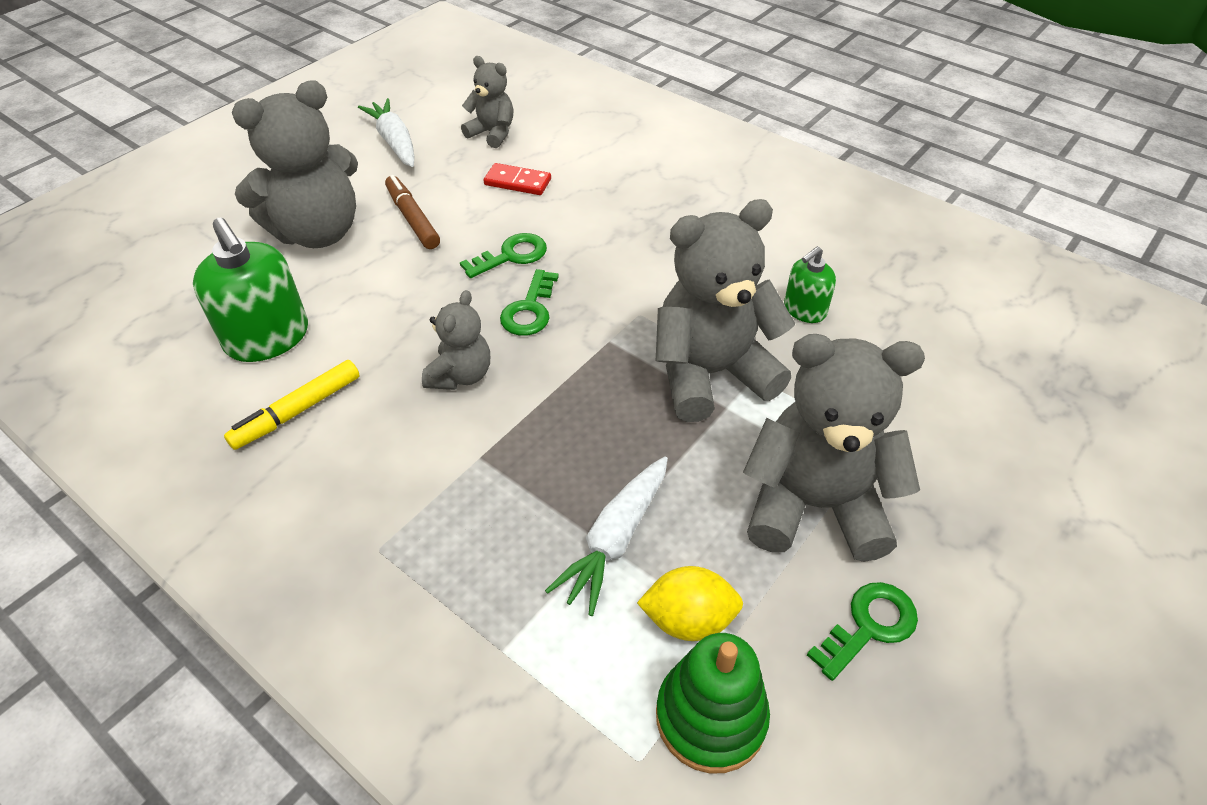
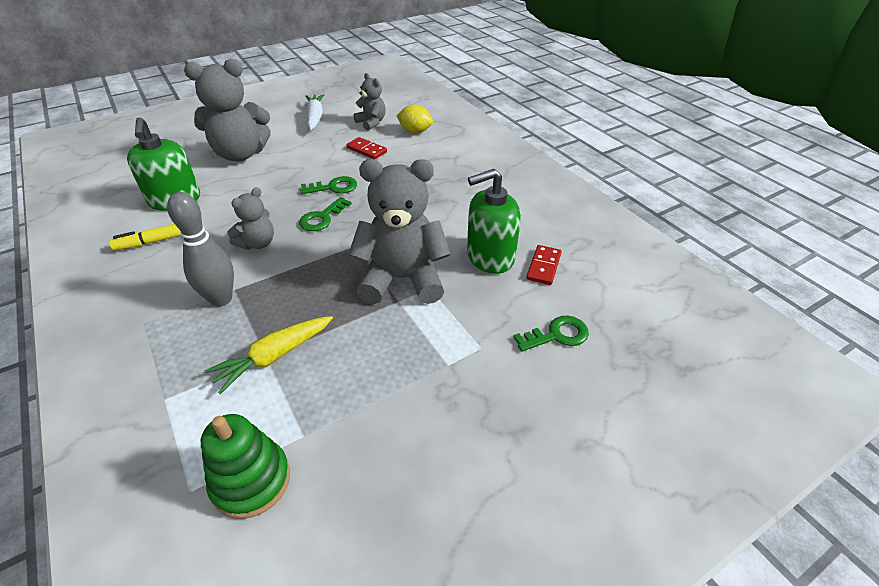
camera: 20 degrees right, 5 degrees down
brown marker [385,175,440,249] -> none
white carrot [545,456,668,616] -> yellow carrot [205,316,333,394]
yellow lemon [637,566,743,641] -> yellow lemon moved to [396,105,433,133]
grey teddy bear [743,334,925,562] -> none
green soap dispenser [784,246,836,323] -> green soap dispenser [467,169,521,274], size x1.78
green key [807,582,918,681] -> green key moved to [513,316,589,352]
none -> grey bowling pin [167,192,234,307]
none -> red domino [526,245,562,285]

